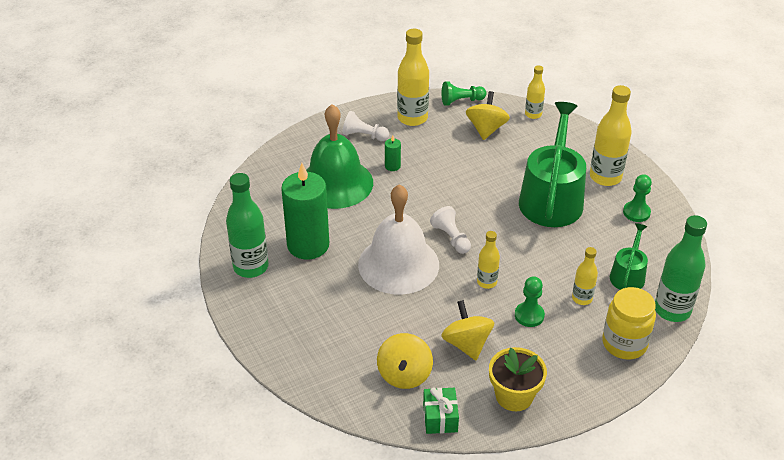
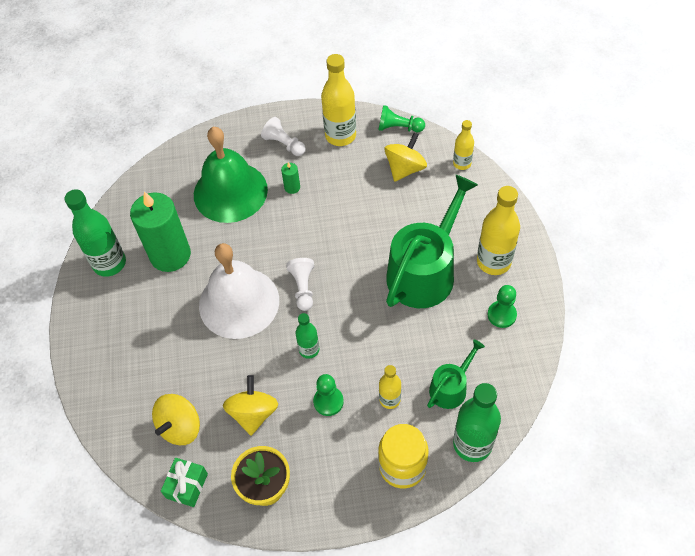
camera: 25 degrees right, 15 degrees up
yellow bottle [477,231,500,289] -> green bottle [295,313,319,359]

